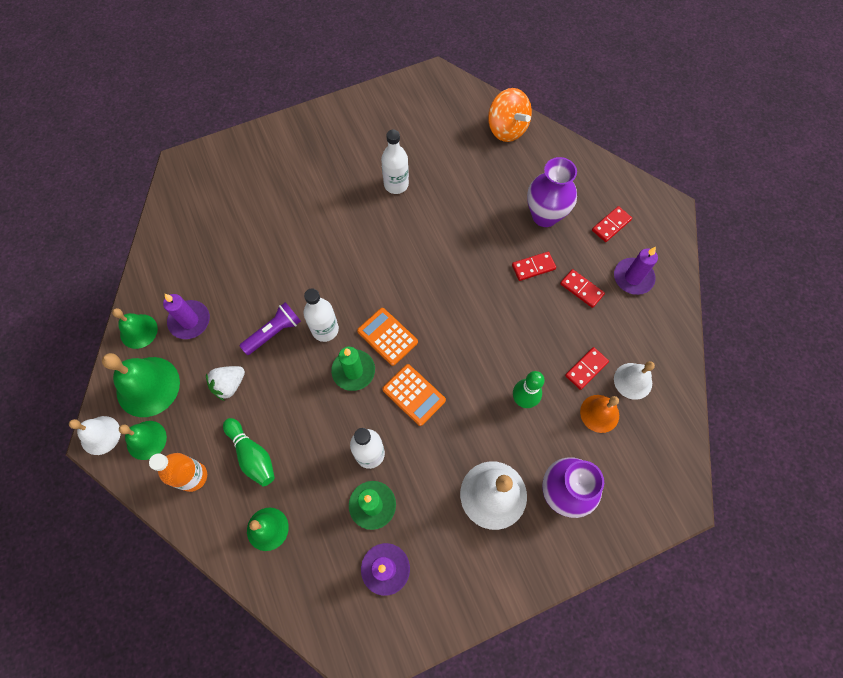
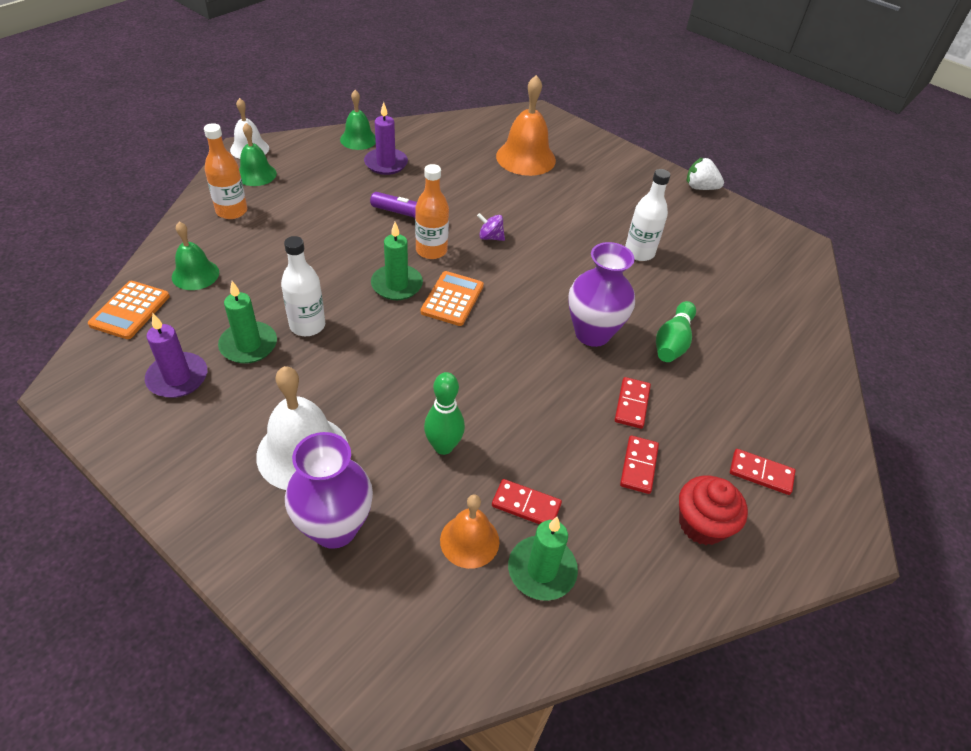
camera: 60 degrees right, 20 degrees down
green bell [102,353,180,417] -> none
white strawberry [206,366,245,401] -> white strawberry moved to [686,157,724,190]
green bowling pin [223,418,275,486] -> green bowling pin moved to [656,301,696,362]
white bottle [304,289,339,342] -> orange bottle [415,164,449,259]
orange calculator [382,364,446,426] -> orange calculator moved to [88,281,170,339]
orange spinning top [488,88,532,142] -> none
red domino [512,252,556,281] -> red domino turned 60 degrees clockwise [615,377,651,429]
purple vase [527,157,577,227] -> purple vase moved to [568,242,635,347]
purple candle [614,247,658,295] -> red cupcake [679,476,748,545]
white bell [614,361,655,400] -> green candle [508,517,578,601]
none -> purple spinning top [477,213,505,241]
none -> orange bell [496,75,556,176]

